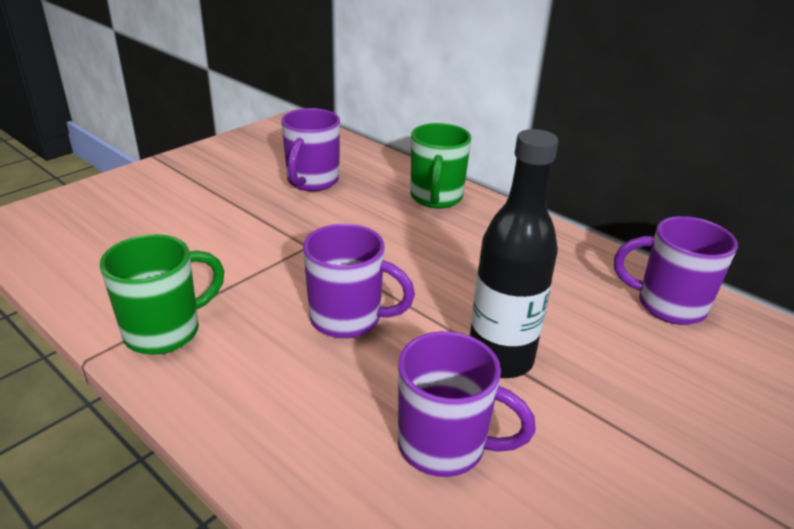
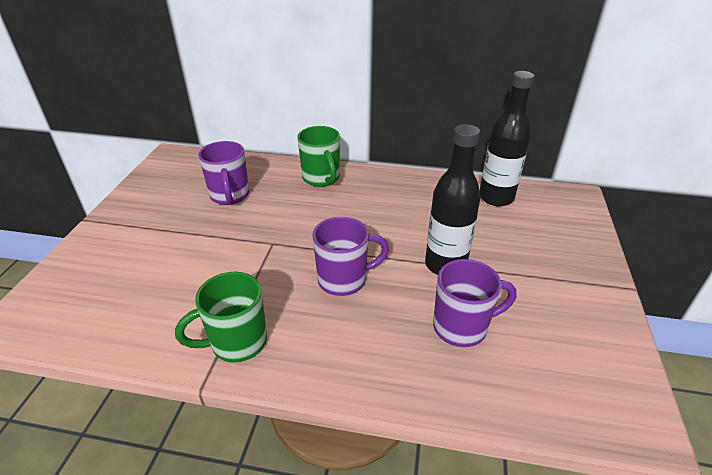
camera: 30 degrees left, 5 degrees up
green mug [100,234,224,355] -> green mug turned 135 degrees counterclockwise [175,272,267,363]
purple mug [614,216,738,325] -> black bottle [480,71,534,206]

